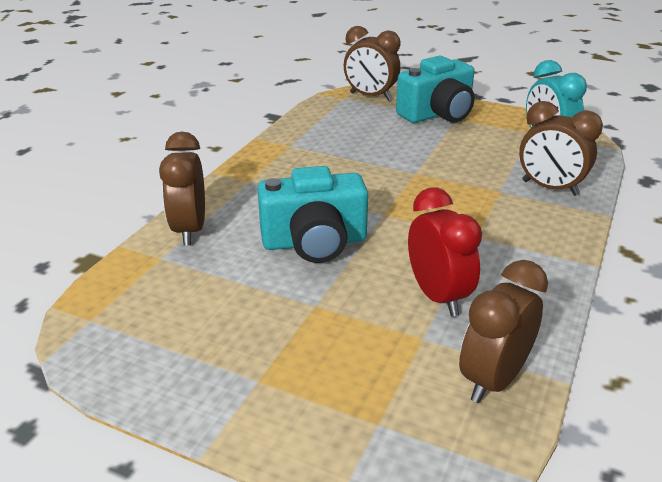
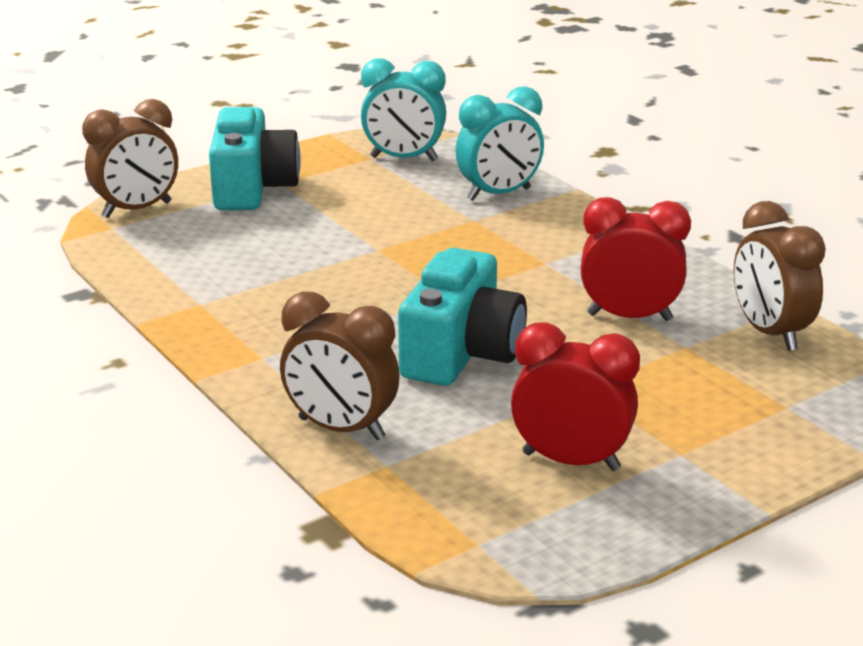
camera: 60 degrees left, 5 degrees down
brown clock [519,101,603,196] -> turquoise clock [456,86,544,201]
none -> red clock [511,322,640,471]

